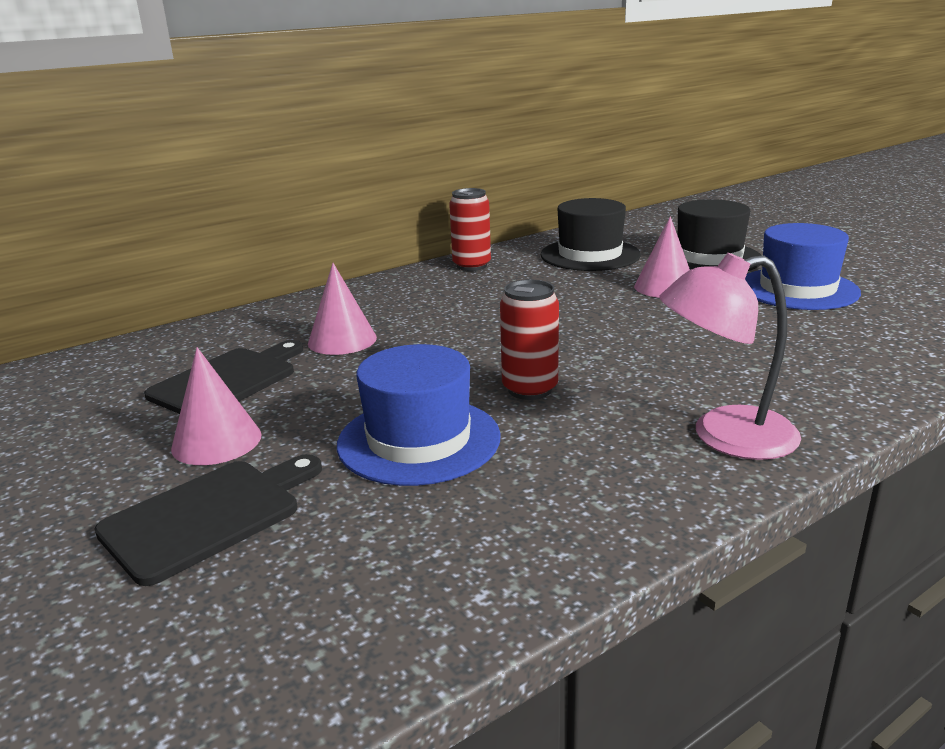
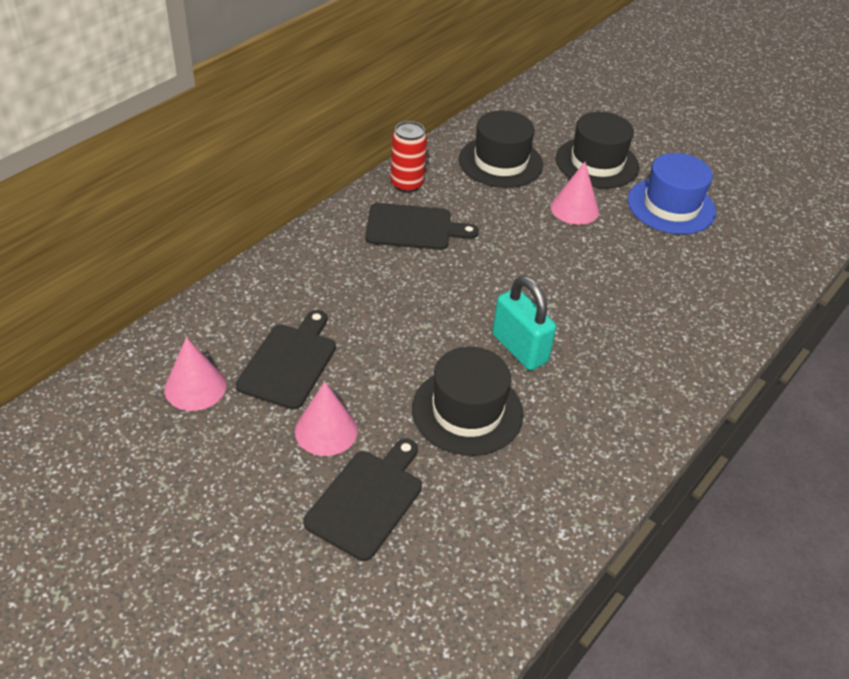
camera: 20 degrees left, 20 degrees up
pink cone [308,263,377,355] -> pink cone moved to [164,337,226,411]
blue hat [337,344,501,486] -> black hat [412,347,524,456]
red can [500,279,559,400] -> turquoise padlock [492,276,556,371]
pink lamp [659,253,801,460] -> none
none -> black cutting board [365,203,479,250]

